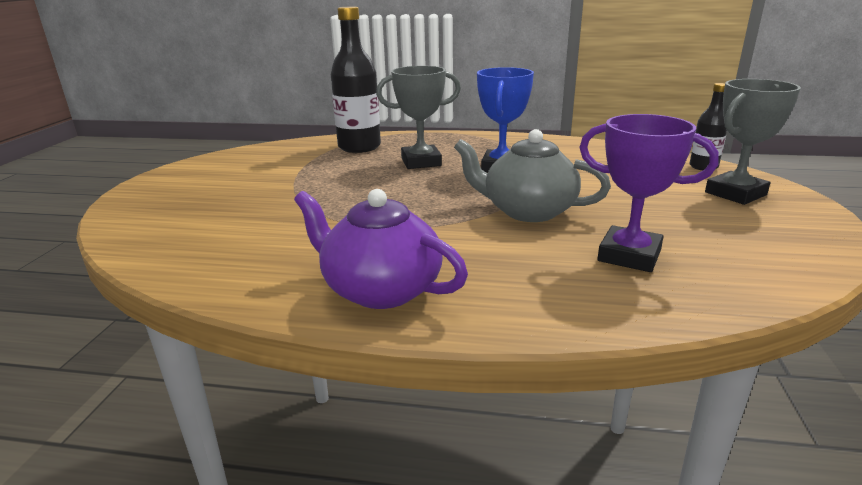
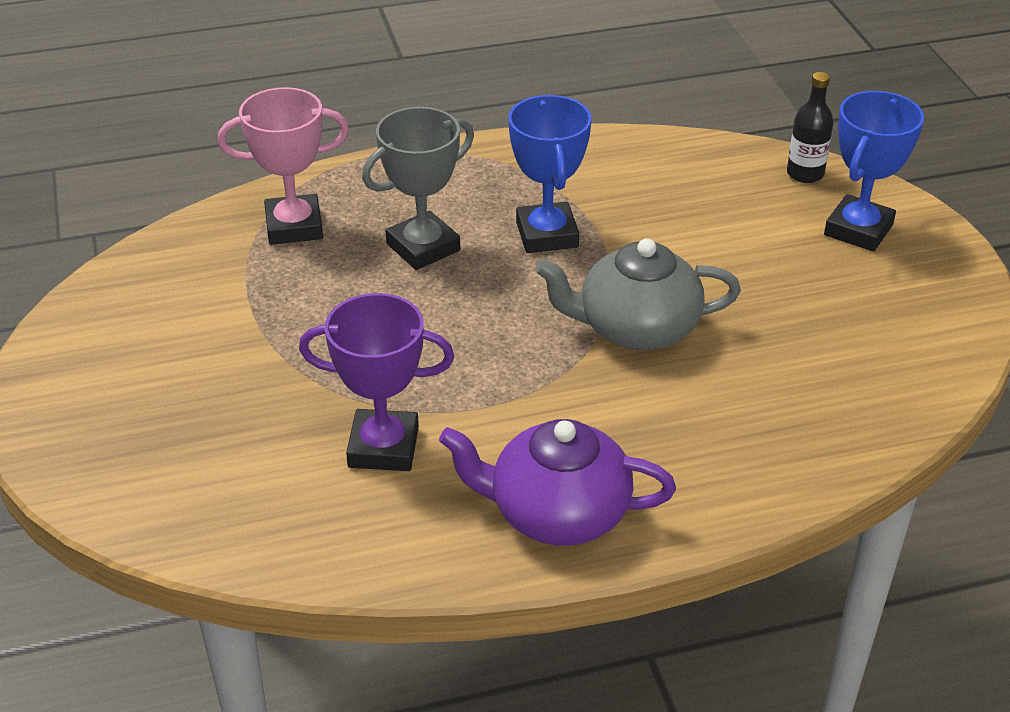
camera: 25 degrees left, 15 degrees up
black bottle [331,6,381,153] -> pink trophy [218,87,349,245]
purple trophy [579,114,719,272] -> purple trophy moved to [299,293,454,471]
grey trophy [705,79,801,205] -> blue trophy [824,91,924,252]

